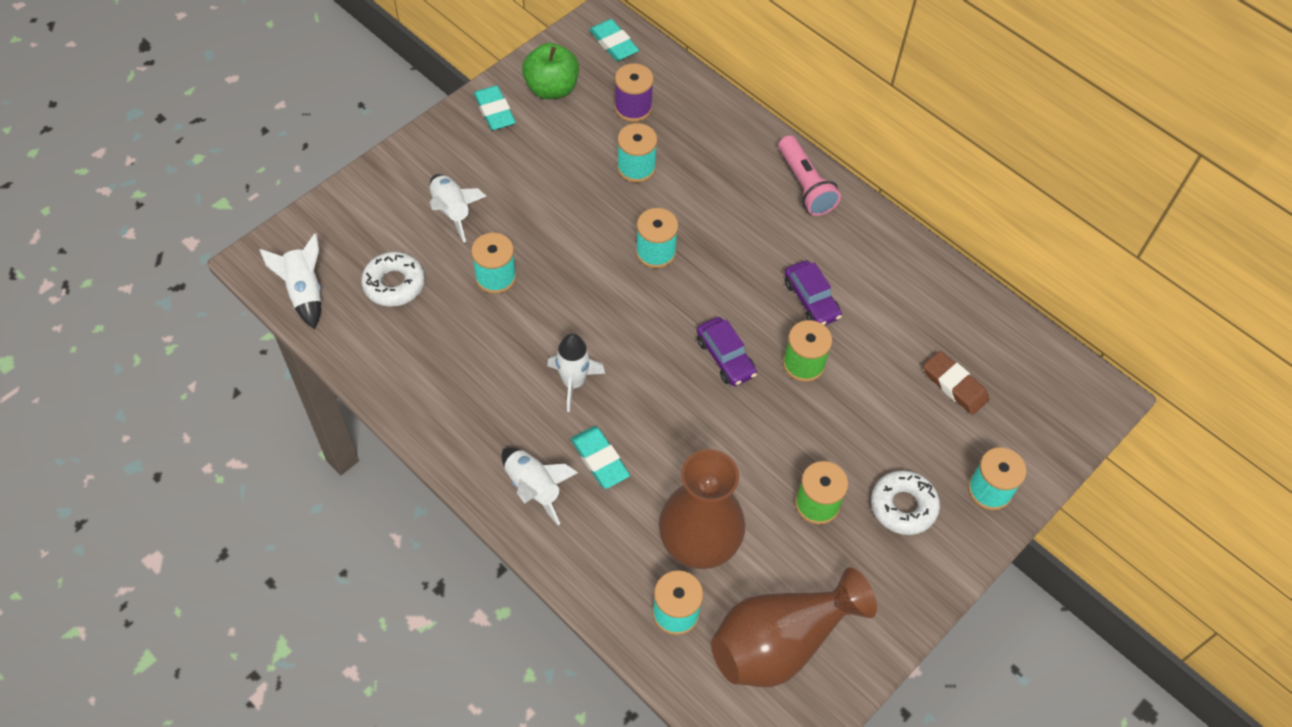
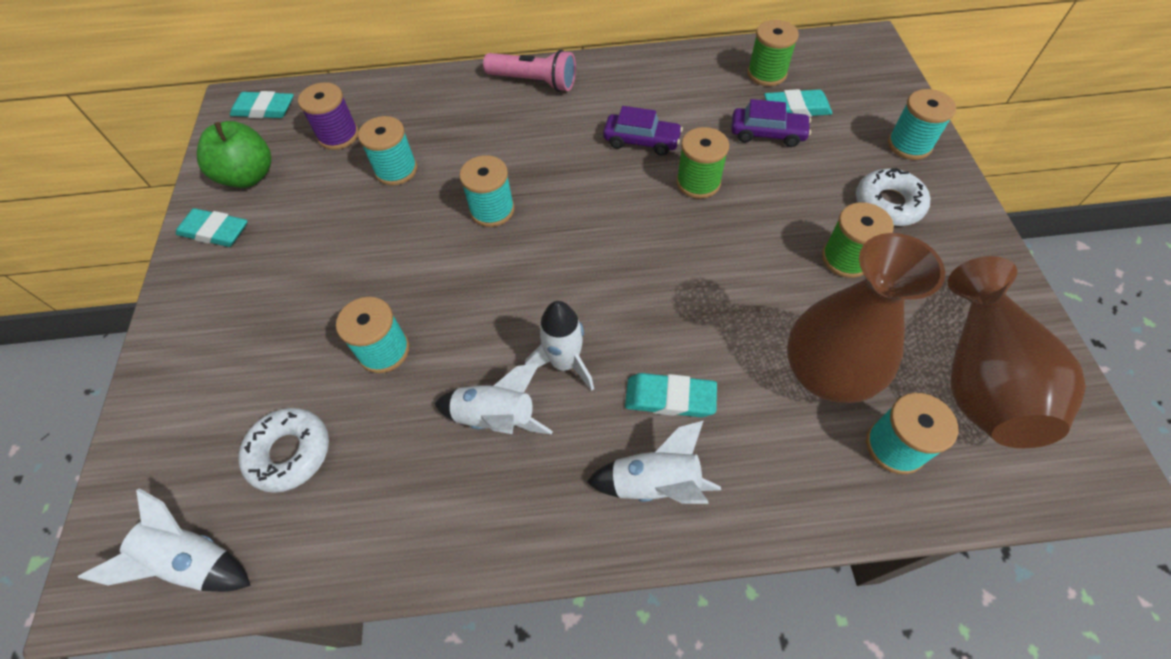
camera: 45 degrees left, 0 degrees up
white rocket [429,174,486,243] -> white rocket moved to [435,363,553,435]
purple car [697,317,757,386] -> purple car moved to [731,99,811,147]
brown eraser [923,351,989,415] -> turquoise eraser [764,89,832,117]
none -> green spool [748,20,799,86]

